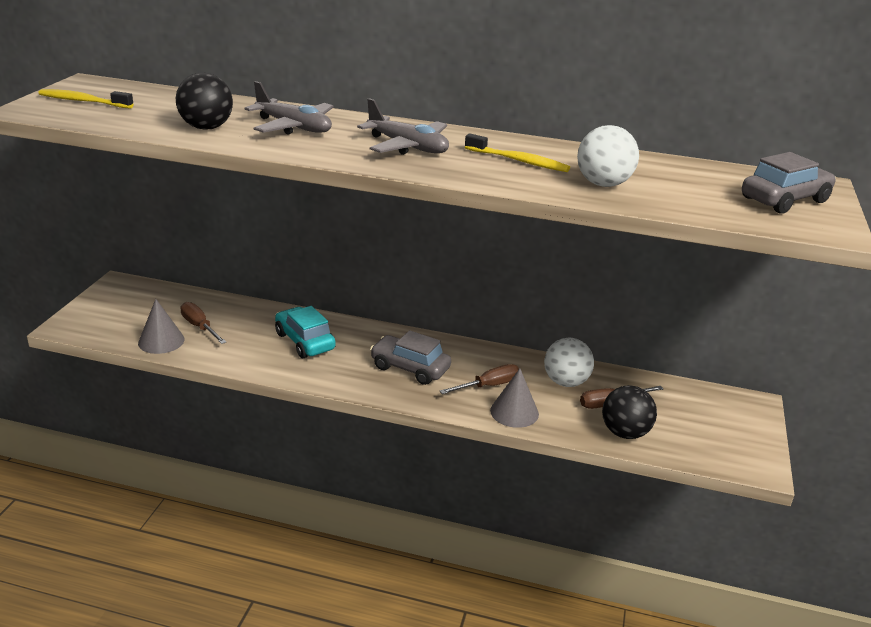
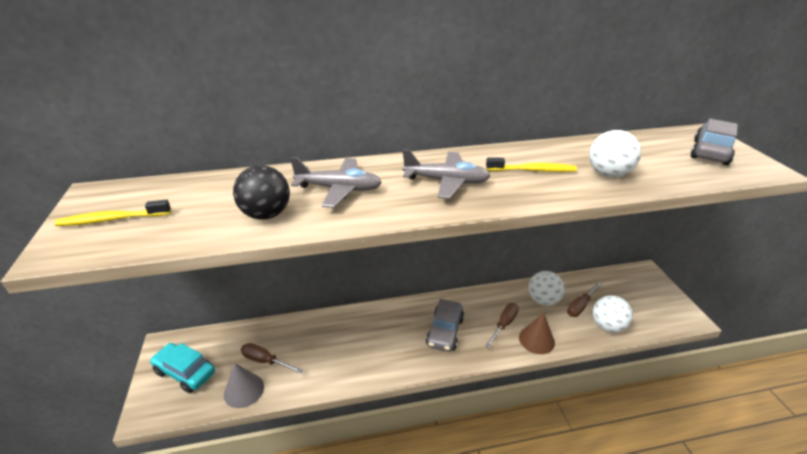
camera: 25 degrees left, 5 degrees up
turquoise car [275,306,336,358] -> turquoise car moved to [150,343,215,393]
grey car [370,330,451,385] -> grey car turned 75 degrees counterclockwise [426,299,464,352]
grey cone [490,368,539,428] -> brown cone [519,313,555,354]
black ball [602,385,657,439] -> white ball [593,295,633,333]

